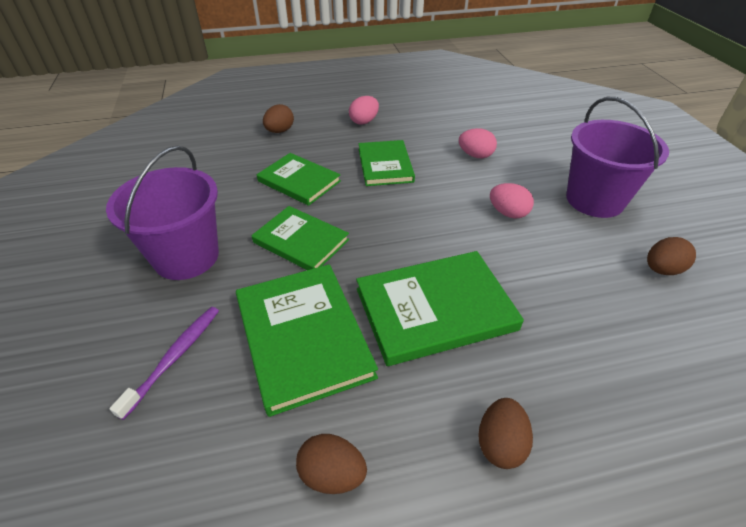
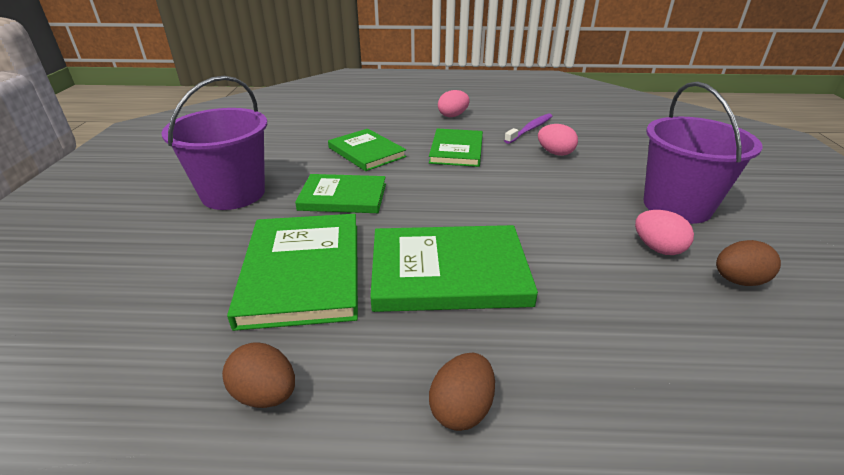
camera: 15 degrees right, 10 degrees down
purple toothbrush [109,307,219,420] -> purple toothbrush moved to [504,114,552,144]
green book [251,206,349,270] -> green book turned 45 degrees counterclockwise [295,174,386,213]
brown egg [263,104,294,133] -> none
pink egg [490,183,534,219] -> pink egg moved to [635,210,694,255]

